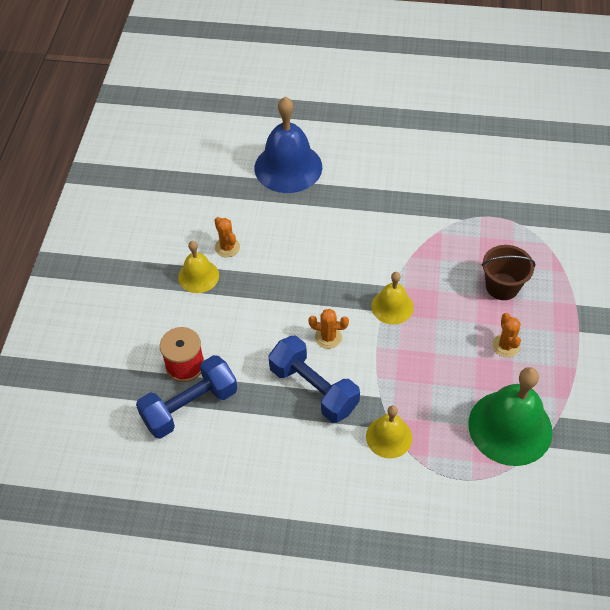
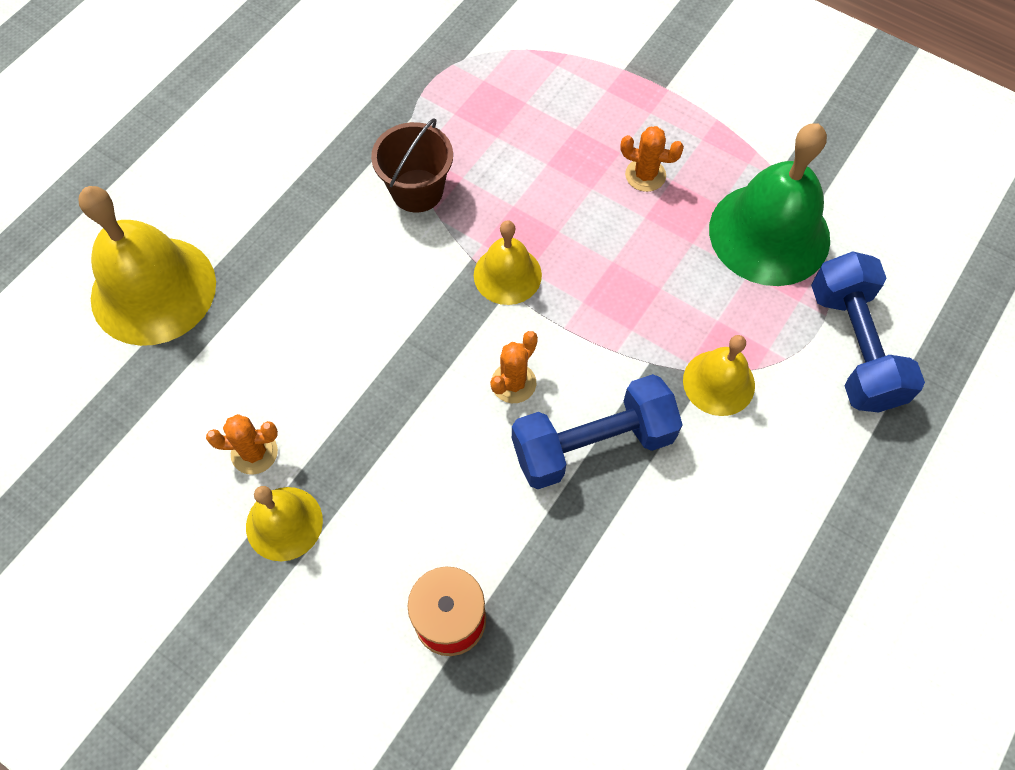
camera: 65 degrees left, 10 degrees up
blue dumbbell [136,355,237,439] -> blue dumbbell moved to [811,251,925,412]
blue bell [254,97,322,193] -> yellow bell [79,186,216,346]
brown bucket [482,245,536,300] -> brown bucket moved to [371,118,453,213]

